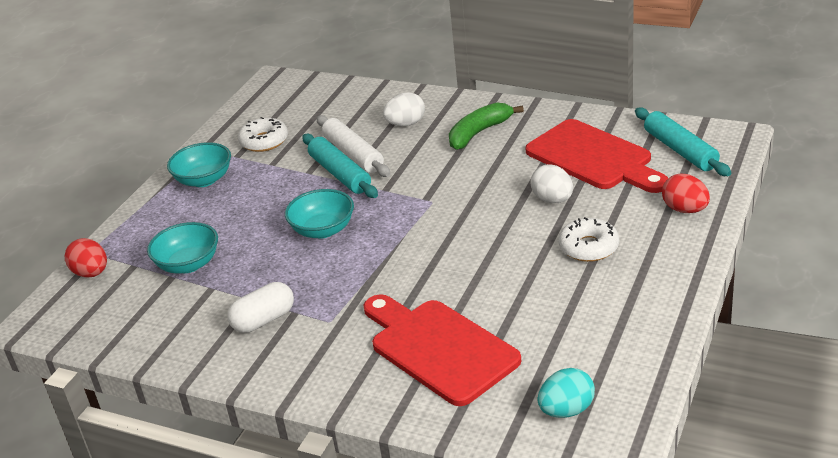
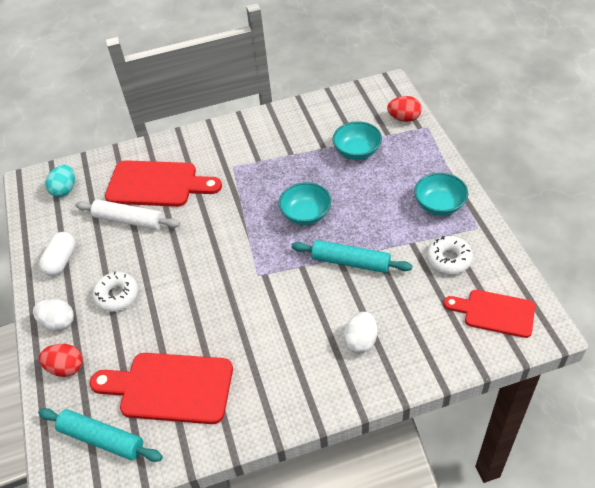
camera: 140 degrees right, 15 degrees up
white capsule [227,282,294,333] -> white capsule moved to [39,232,76,276]
white rolling pin [317,115,391,177] -> white rolling pin moved to [75,199,180,230]
green banana [449,103,524,150] -> none
white egg [530,164,573,203] -> white egg moved to [33,299,74,331]
none -> red cutting board [444,290,535,338]

